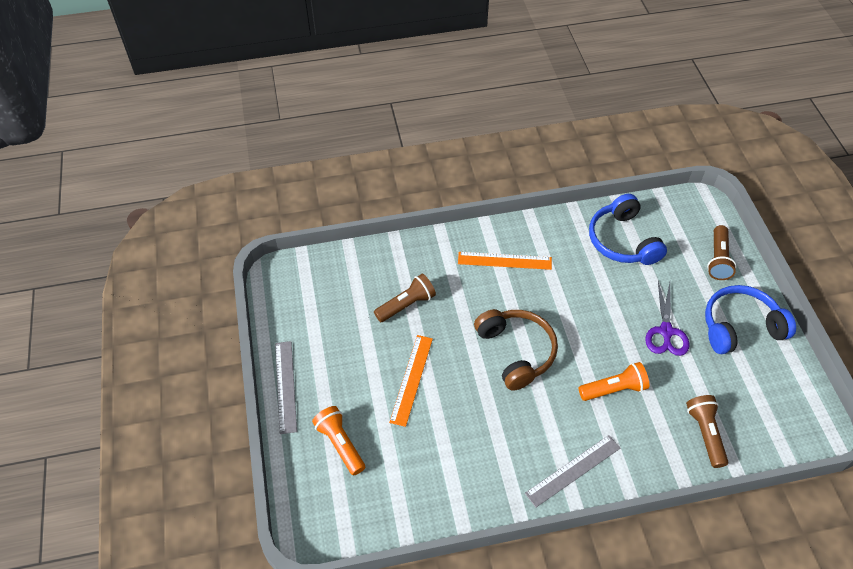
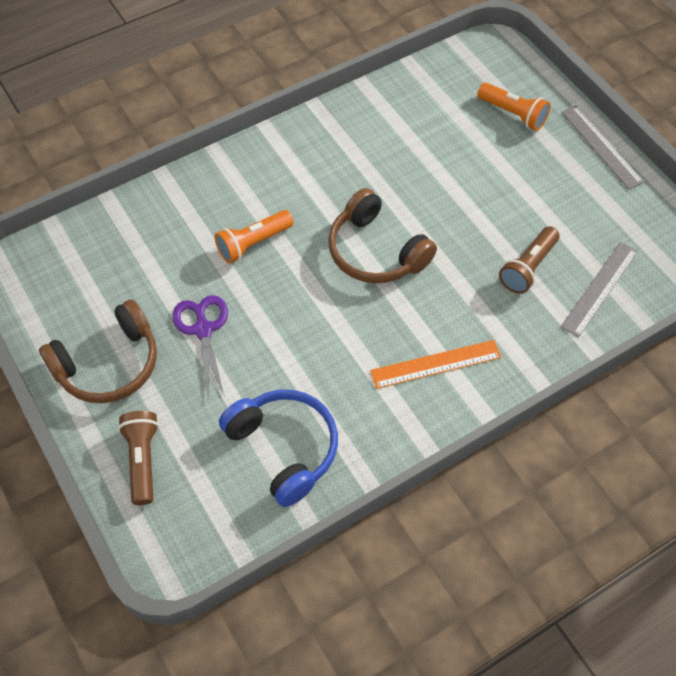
camera: 160 degrees right, 5 degrees up
orange ruler [389,335,433,427] -> none
grey ruler [525,435,620,507] -> grey ruler moved to [561,242,638,337]
brown flashlight [686,395,728,468] -> none
blue headphones [705,285,796,354] -> brown headphones [39,299,157,403]

